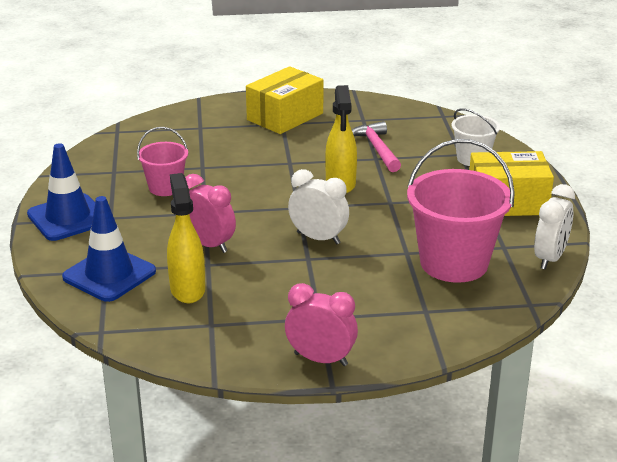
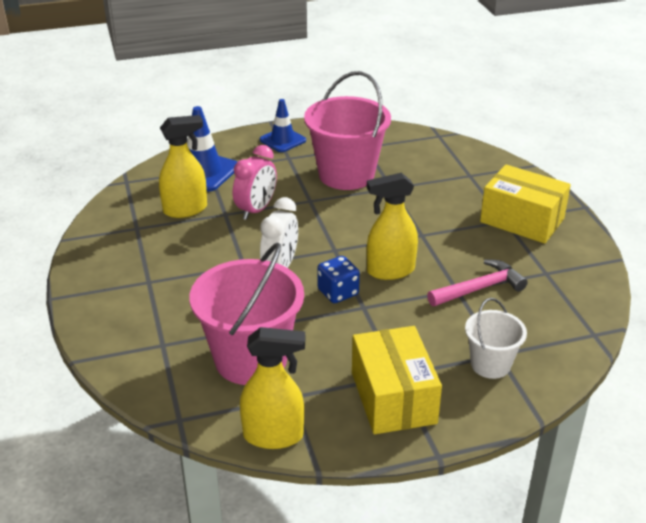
camera: 80 degrees right, 5 degrees up
blue traffic cone [27,143,95,241] -> blue traffic cone [260,99,306,152], size x0.66
pink bucket [137,127,188,196] -> pink bucket [304,71,391,190], size x1.83
pink clock [285,283,358,366] -> none
white clock [534,184,575,270] -> yellow spray bottle [240,327,305,449]
none -> blue dice [317,256,360,303]

